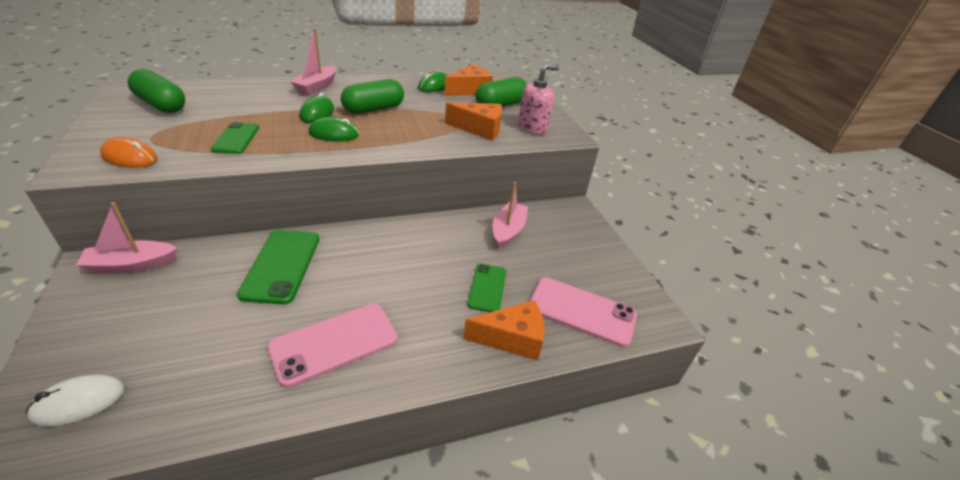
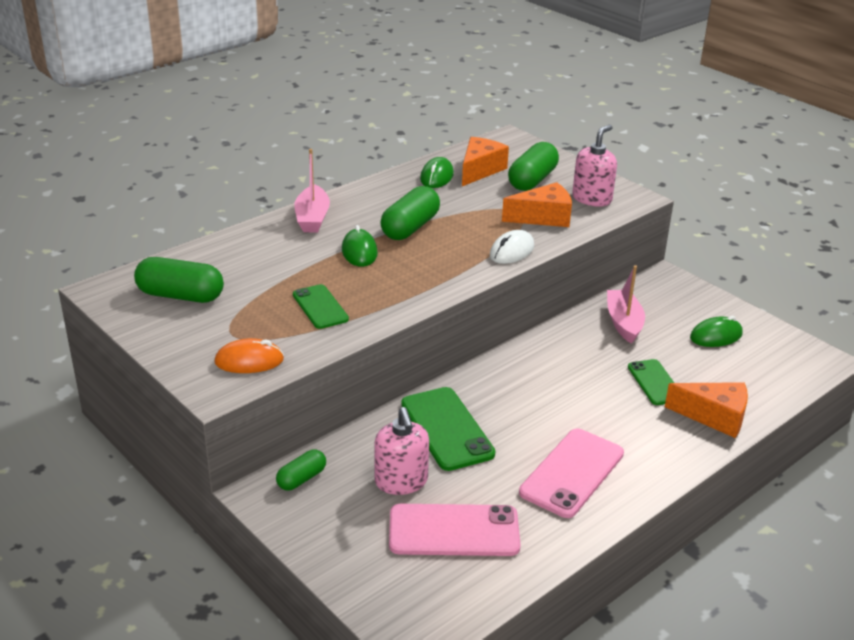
camera: 20 degrees left, 5 degrees down
white mouse [26,374,125,426] -> white mouse moved to [490,230,534,264]
pink boat [76,202,178,274] -> green capsule [276,450,326,491]
green mouse [308,117,359,142] -> green mouse moved to [690,316,743,347]
orange cheese [463,300,545,361] -> orange cheese turned 45 degrees clockwise [665,382,748,438]
pink phone [530,277,637,347] -> pink phone moved to [389,504,521,556]
none -> pink soap dispenser [374,407,429,495]

